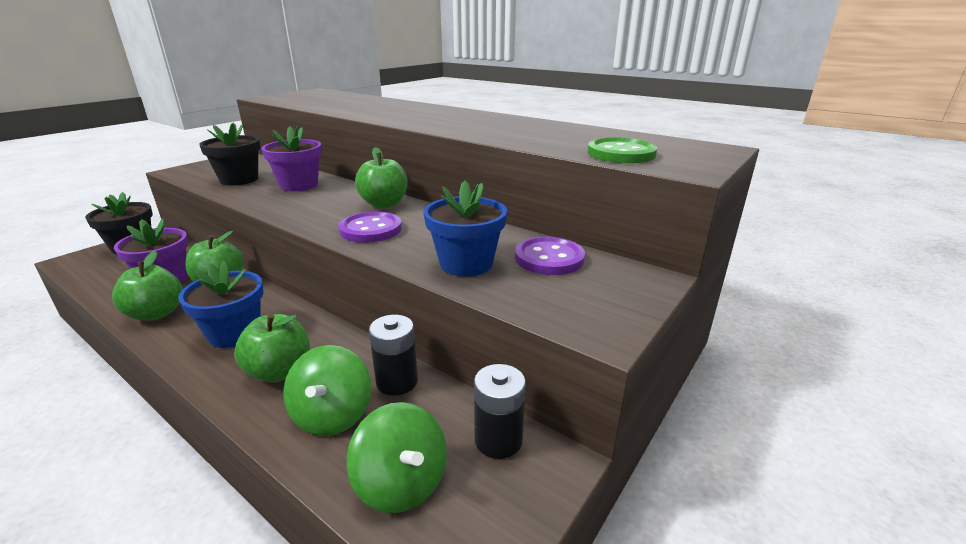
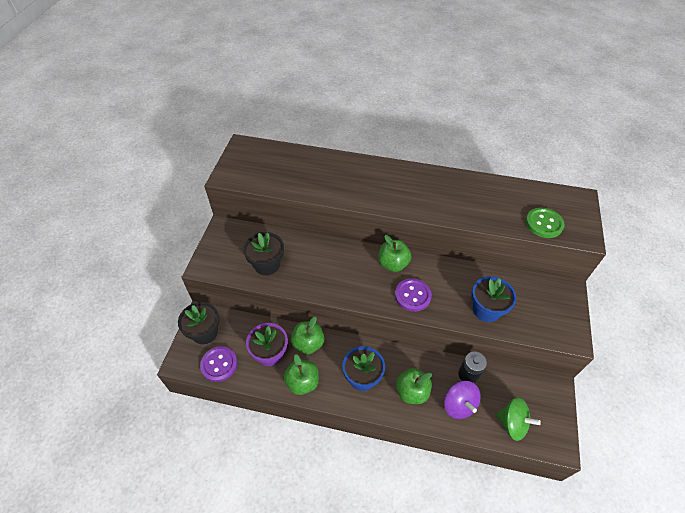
camera: 25 degrees left, 25 degrees up
purple flower pot [261,127,322,191] -> none
green spinning top [284,345,371,436] -> purple spinning top [444,381,481,419]
black battery [474,364,526,459] -> none
purple button [515,236,585,275] -> purple button moved to [200,346,237,382]

